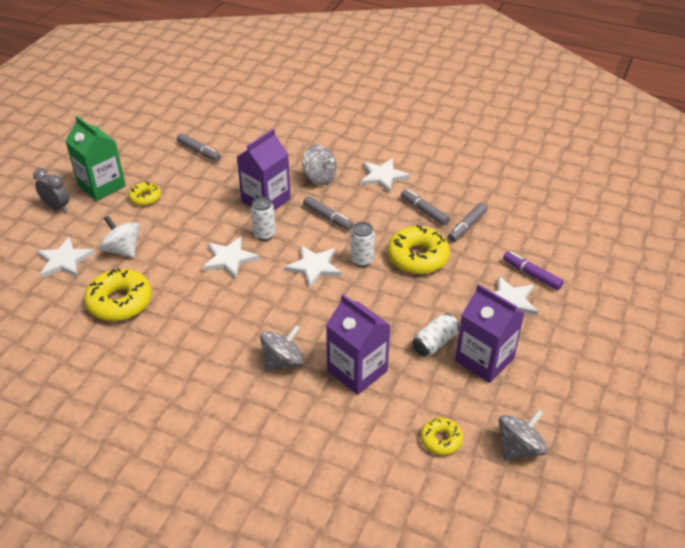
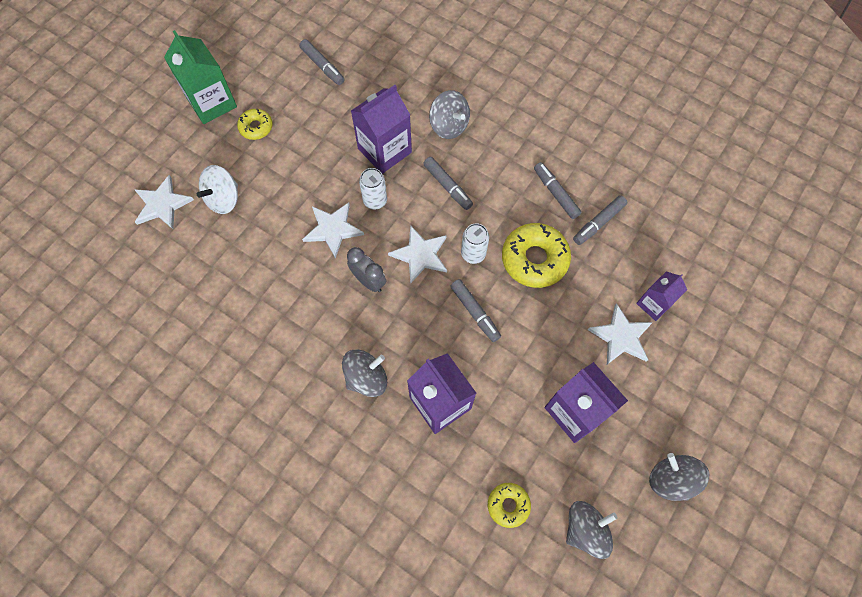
camera: 10 degrees right, 25 degrees up
grey clock [33,168,69,212] -> grey clock moved to [347,247,386,292]
yellow donut [84,268,152,321] -> none
white spinning top [99,216,140,258] -> white spinning top turned 105 degrees counterclockwise [197,165,238,214]
white star [360,158,410,193] -> none
white can [412,313,459,356] -> none
purple marker [503,251,564,290] -> purple carton [636,272,687,321]
none -> grey marker [450,279,501,342]
none -> grey spinning top [649,453,709,501]

